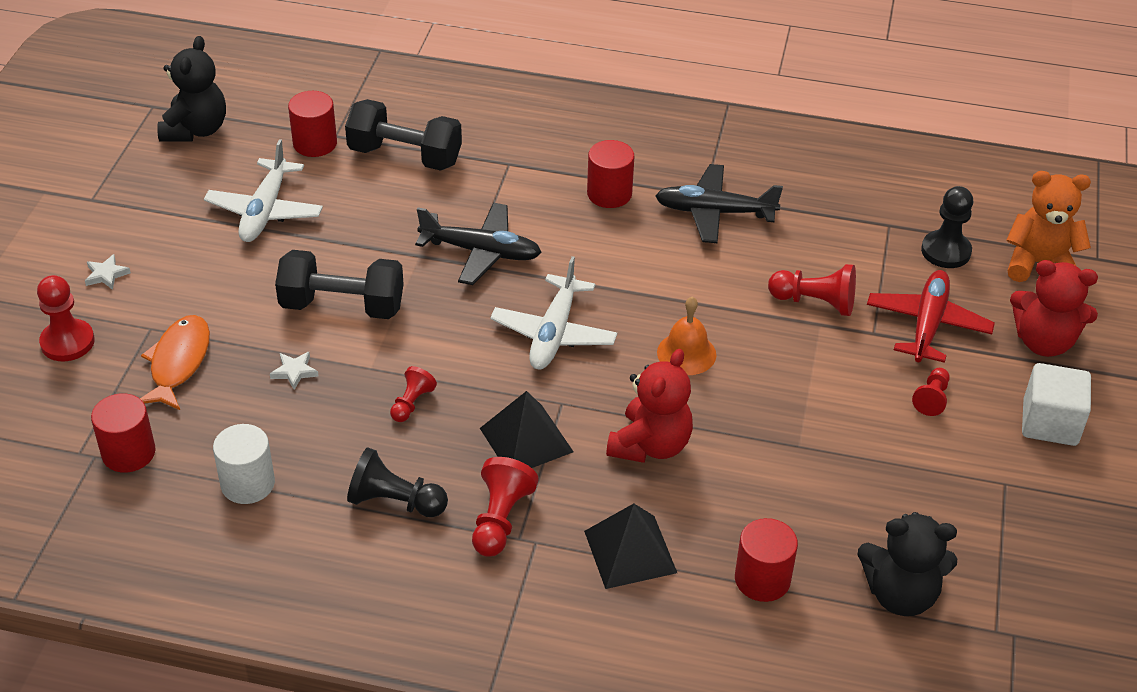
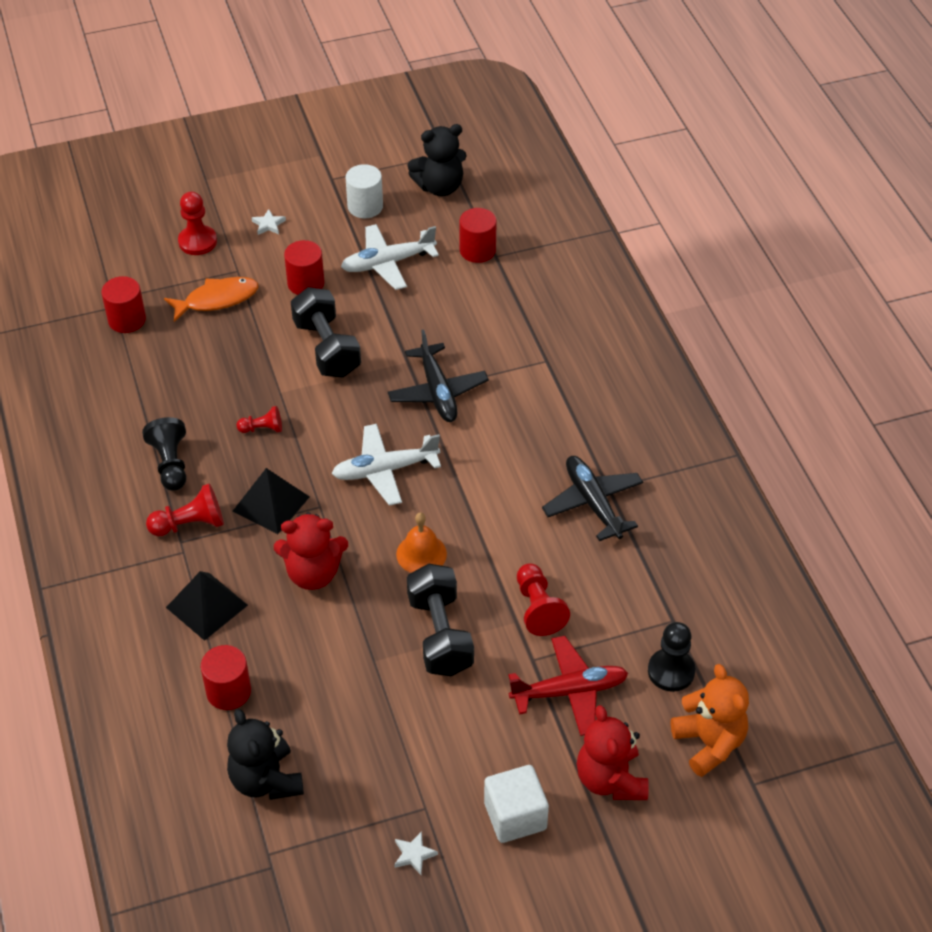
camera: 60 degrees right, 5 degrees up
white cylinder [213,424,275,504] -> white cylinder moved to [346,164,383,218]
white star [270,352,319,390] -> white star moved to [394,831,438,875]
black dumbbell [345,99,462,171] -> black dumbbell moved to [407,564,474,676]
red cylinder [587,140,634,208] -> red cylinder moved to [284,240,325,295]
red pawn [912,368,950,416] -> none

